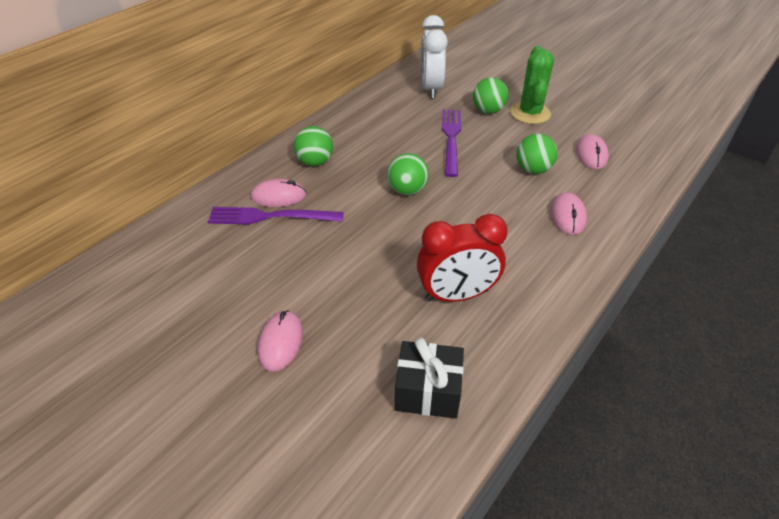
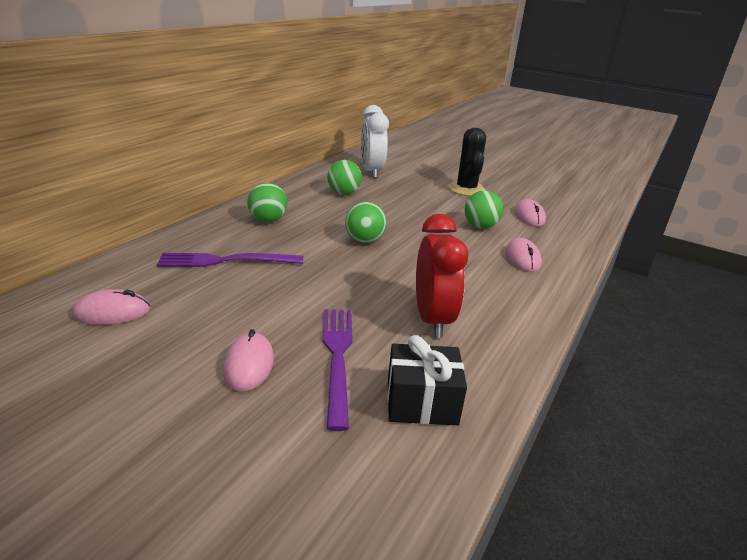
camera: 10 degrees left, 15 degrees down
pink mouse [251,179,306,207] -> pink mouse moved to [72,289,150,325]
red clock [417,214,508,302] -> red clock turned 75 degrees counterclockwise [416,214,469,338]
purple fork [442,109,461,177] -> purple fork moved to [323,309,353,431]
green ball [473,77,508,114] -> green ball moved to [327,160,362,195]
green cactus [510,46,554,124] -> black cactus [448,128,486,196]

